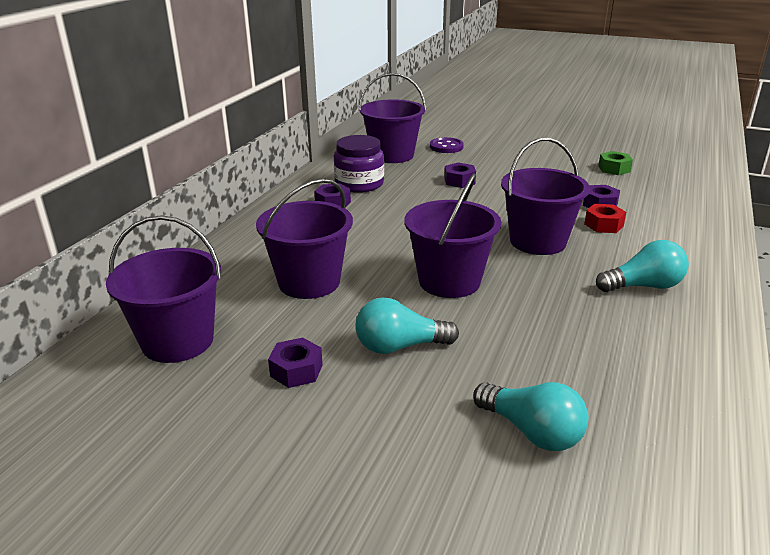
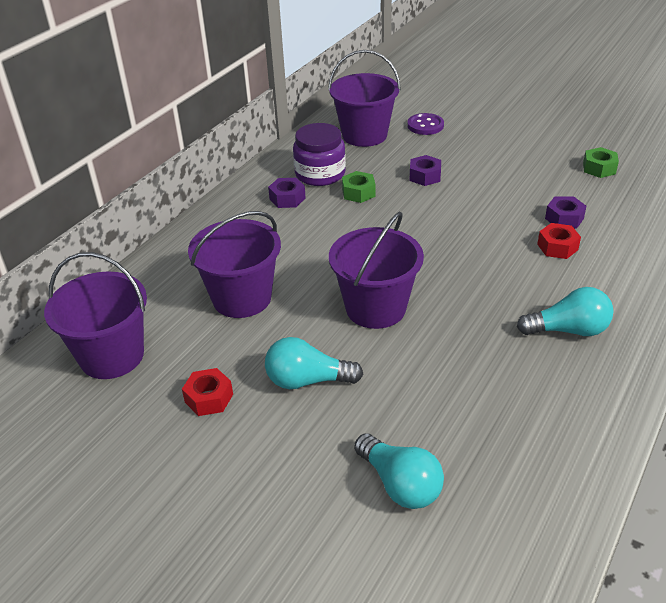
camera: 10 degrees right, 10 degrees up
purple nut [268,338,323,388] -> red nut [182,368,233,416]
purple bucket [501,138,590,255] -> none
none -> green nut [342,171,375,203]

